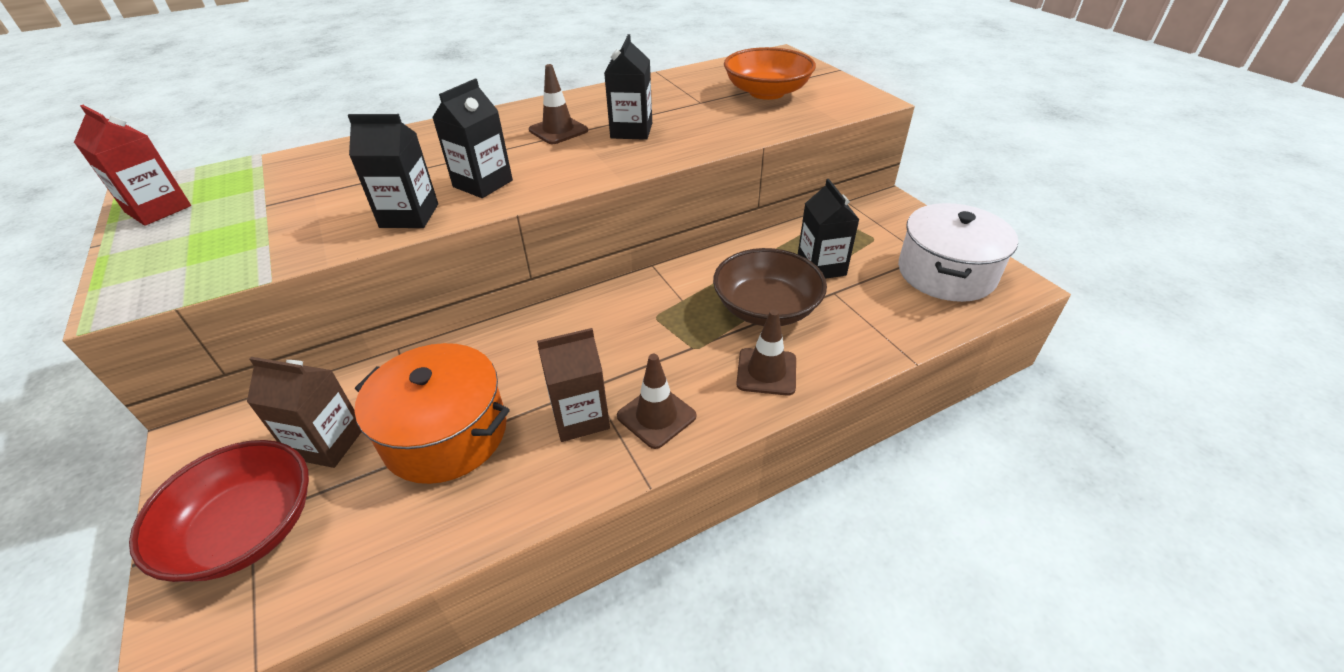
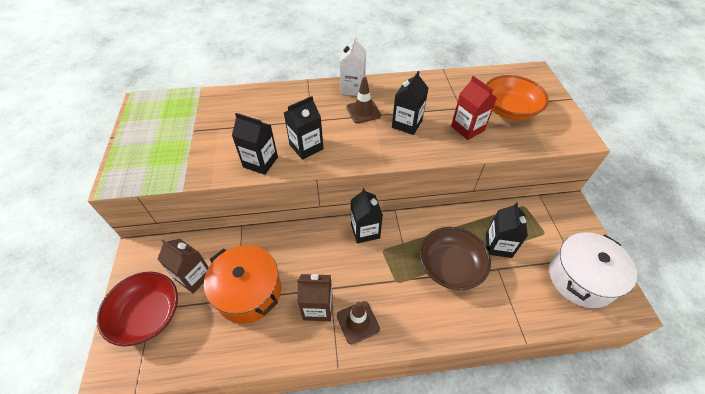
camera: 20 degrees right, 10 degrees up
red carton [74,105,191,226] -> red carton moved to [451,76,497,140]
brown traffic cone [736,309,796,396] -> none
none -> white carton [340,36,366,96]
none -> black carton [351,188,383,244]

